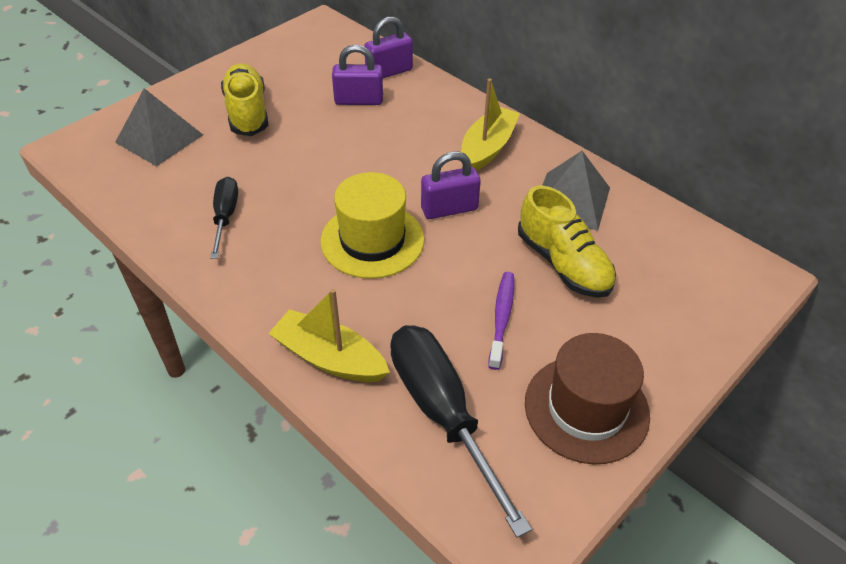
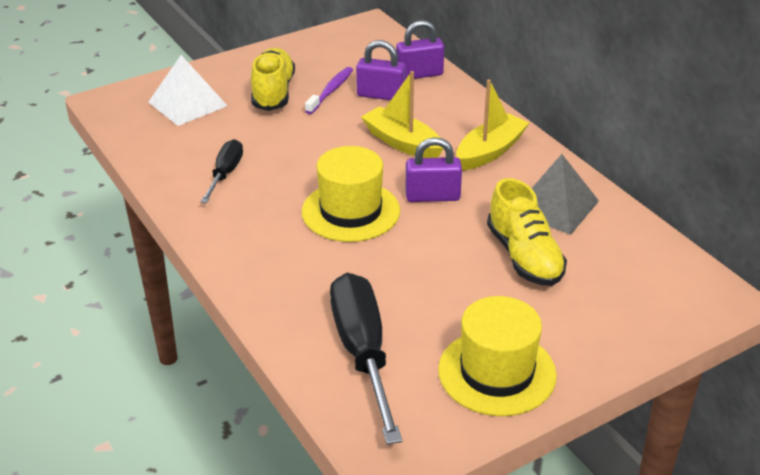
camera: 15 degrees right, 10 degrees down
grey pyramid [115,88,203,166] -> white pyramid [148,55,227,126]
yellow boat [268,289,390,382] -> yellow boat moved to [361,71,443,158]
purple toothbrush [488,272,514,370] -> purple toothbrush moved to [305,67,353,114]
brown hat [525,333,650,465] -> yellow hat [438,296,557,416]

